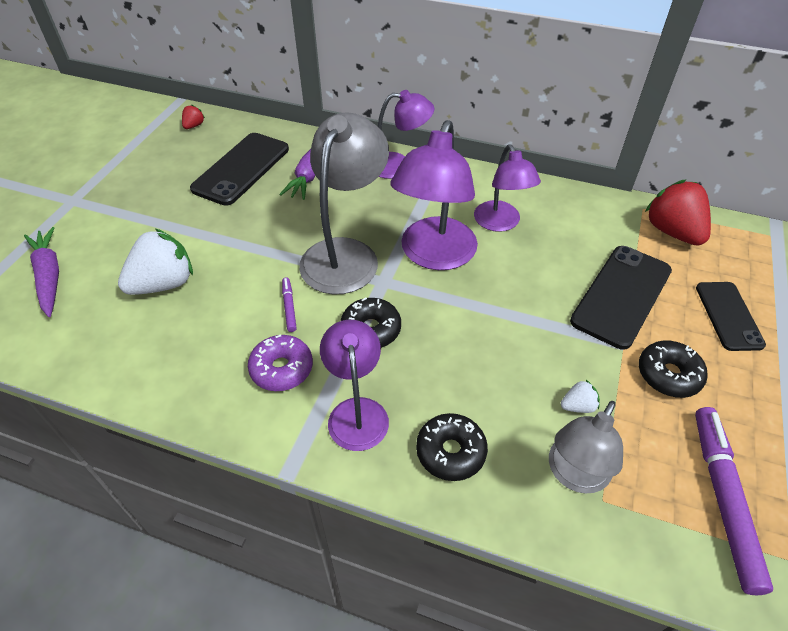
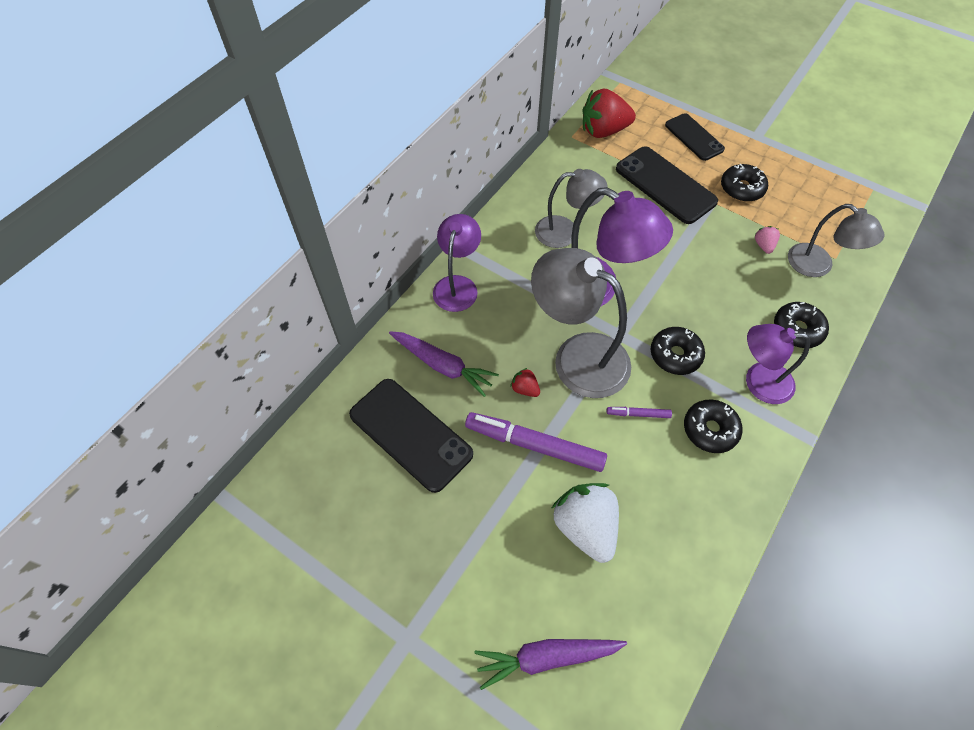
camera: 75 degrees left, 10 degrees up
red strawberry [182,104,205,129] -> red strawberry moved to [510,368,540,397]
purple donut [248,334,313,391] -> black donut [684,399,742,453]
purple lamp [474,145,541,232] -> grey lamp [535,169,607,248]
white strawberry [561,380,600,413] -> pink strawberry [755,226,780,254]
purple marker [695,407,773,595] -> purple marker moved to [465,412,607,472]
black phone [696,282,766,351] -> black phone turned 45 degrees clockwise [665,113,725,161]

